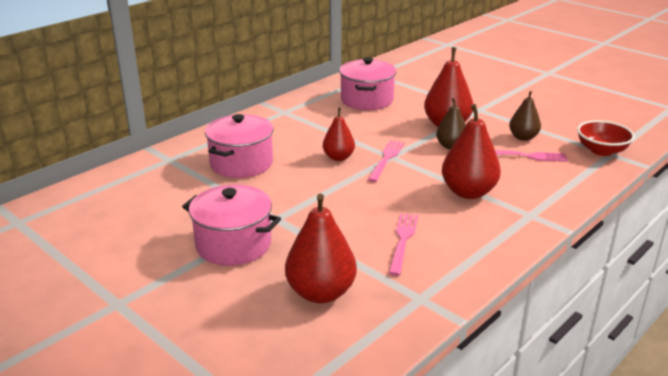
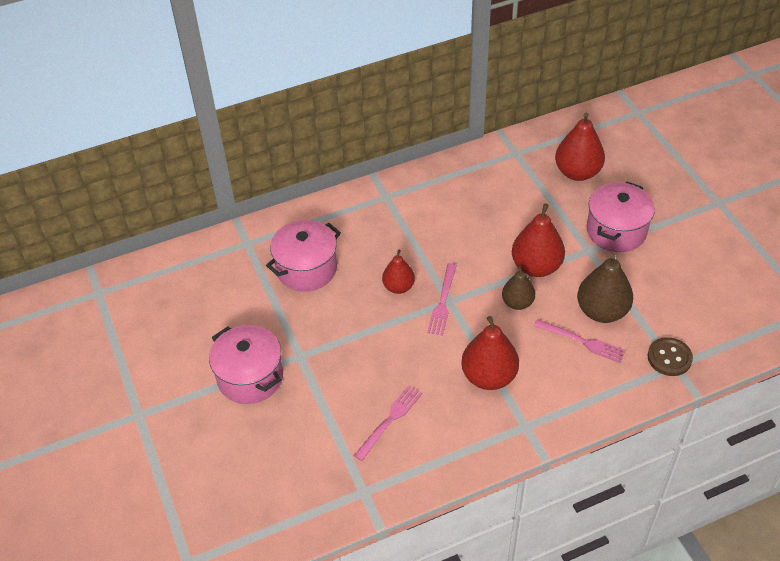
camera: 25 degrees right, 20 degrees up
red pear [285,194,357,303] -> red pear moved to [555,113,605,181]
pink pot [339,57,396,110] -> pink pot moved to [587,182,655,252]
pink fork [368,140,405,182] -> pink fork turned 150 degrees clockwise [427,263,457,336]
brown pear [509,91,541,141] -> brown pear [577,254,633,323], size x1.63
red bowl [577,120,635,156] -> brown button [648,337,693,376]

